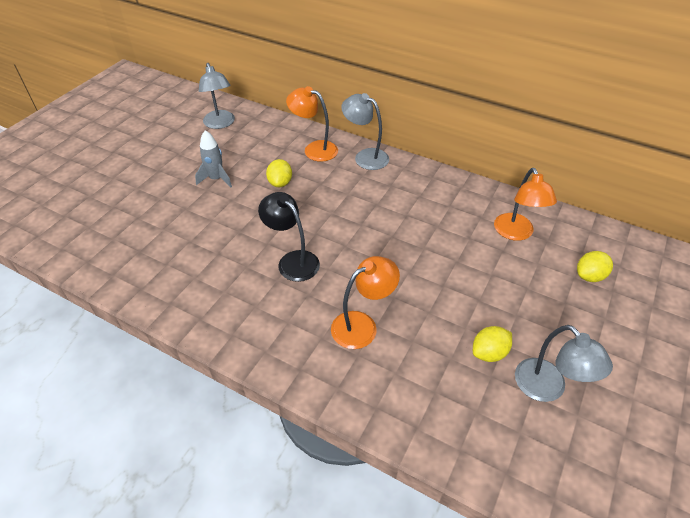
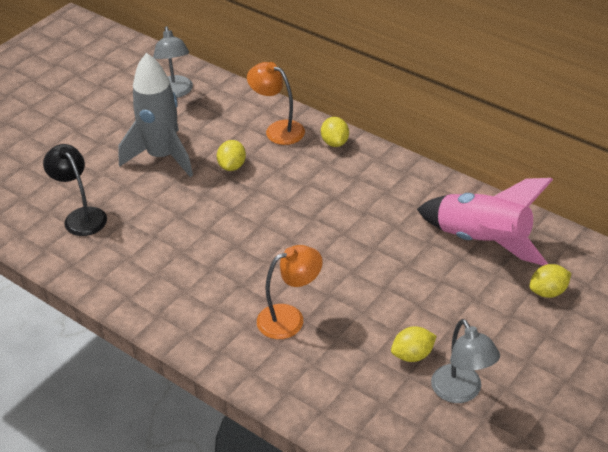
camera: 10 degrees right, 5 degrees down
grey rocket [195,130,232,188] -> grey rocket [118,53,193,177], size x1.90
black lamp [258,192,320,282] -> black lamp moved to [43,144,107,236]
grey lamp [341,93,389,170] -> yellow lemon [321,117,349,147]
orange lamp [494,168,557,241] -> pink rocket [417,178,553,266]

